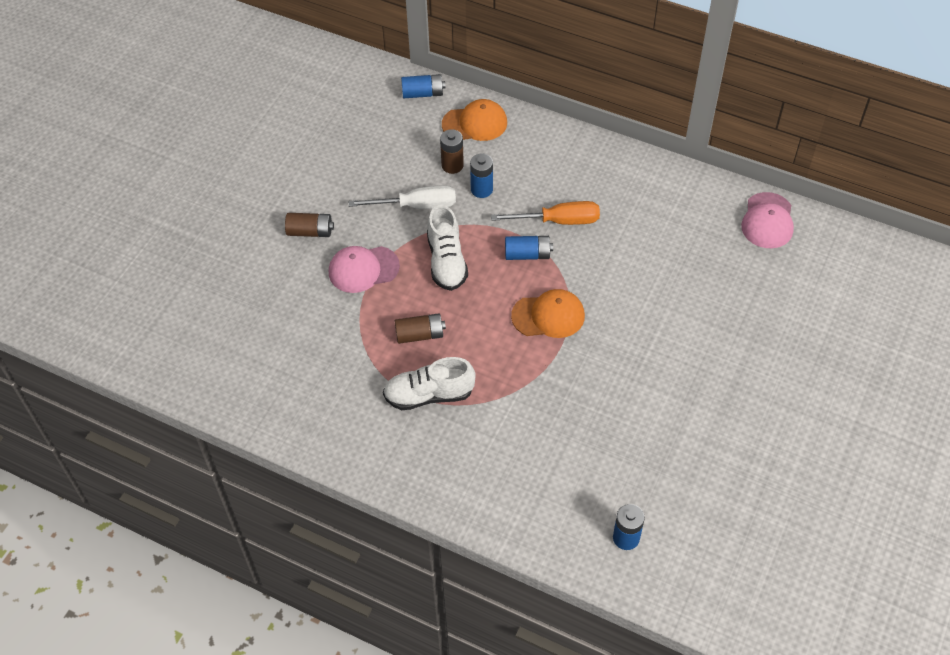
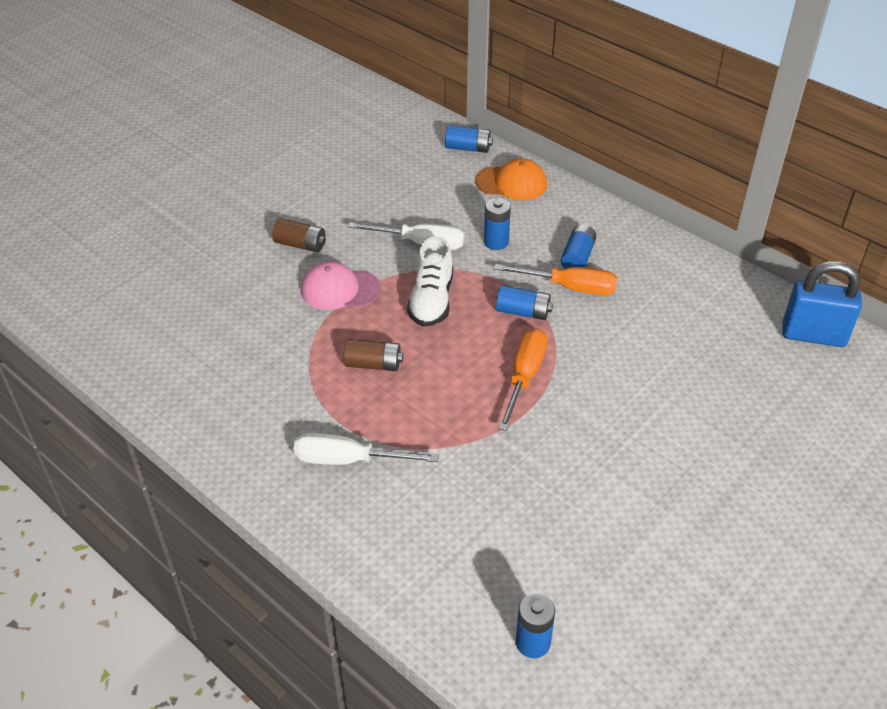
camera: 15 degrees right, 10 degrees down
white shoe [383,357,476,410] -> none
brown battery [440,129,464,174] -> none
orange cap [511,289,585,338] -> orange screwdriver [498,329,547,431]
pink cap [741,192,794,248] -> blue padlock [783,261,862,347]
none -> white screwdriver [294,433,439,465]
none -> blue battery [561,224,597,269]

